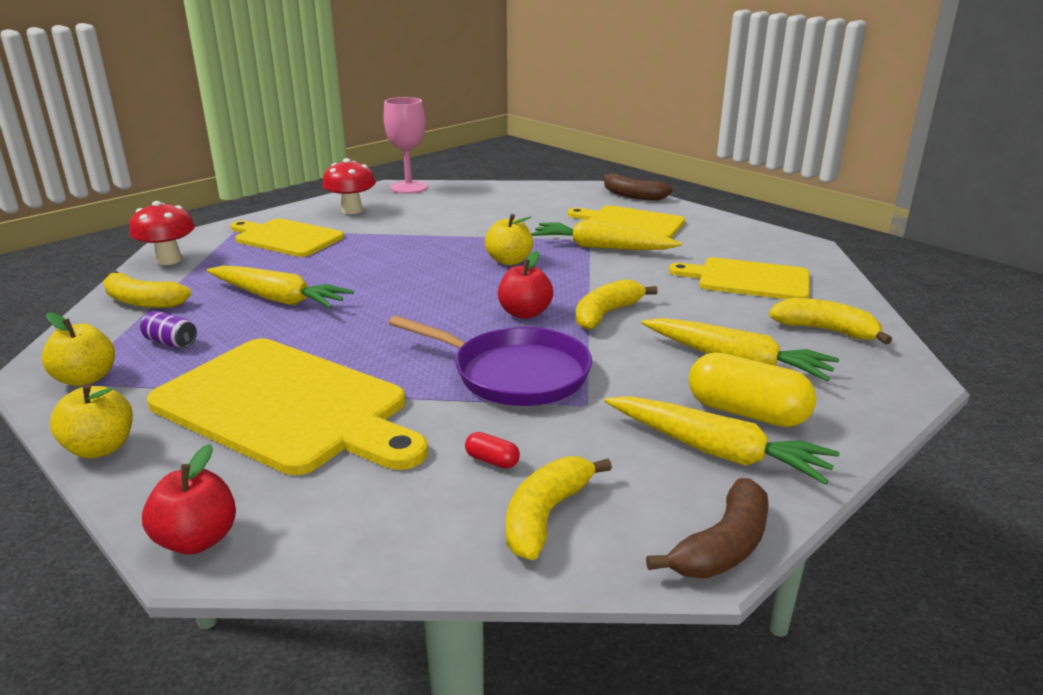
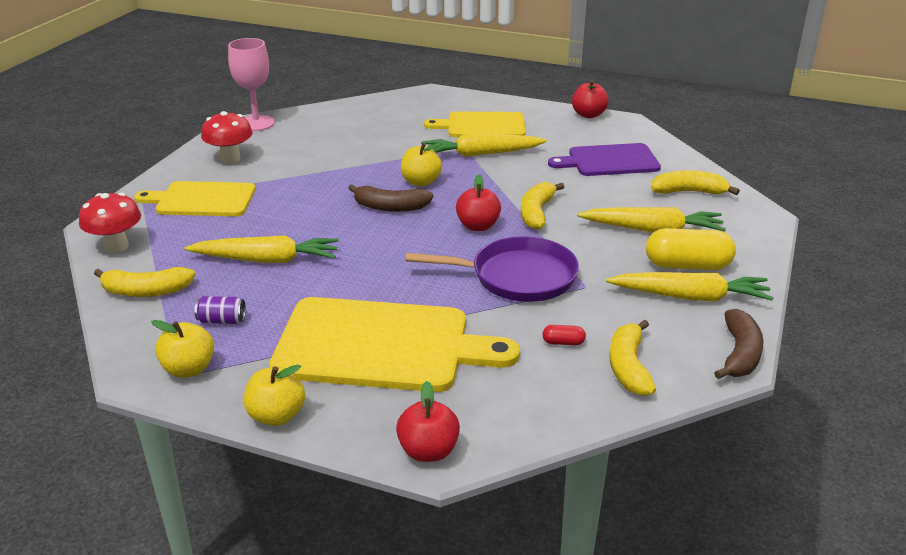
camera: 25 degrees left, 5 degrees up
brown banana [603,174,673,200] -> brown banana moved to [348,184,433,212]
yellow cutting board [669,257,810,299] -> purple cutting board [548,143,661,176]
none -> red apple [572,80,609,118]

